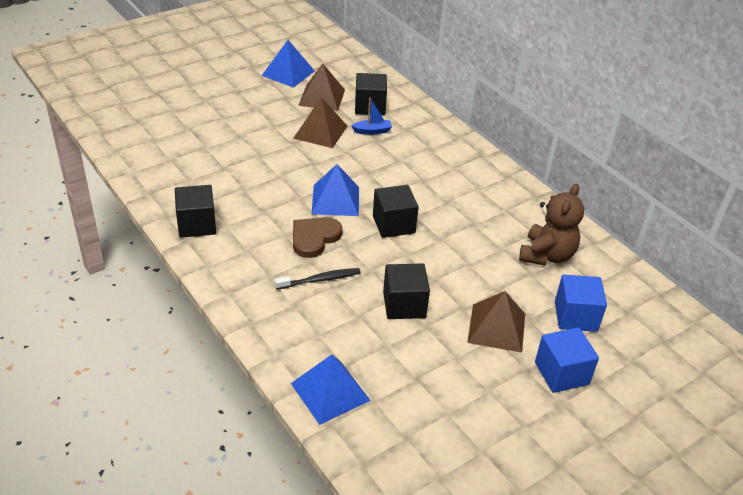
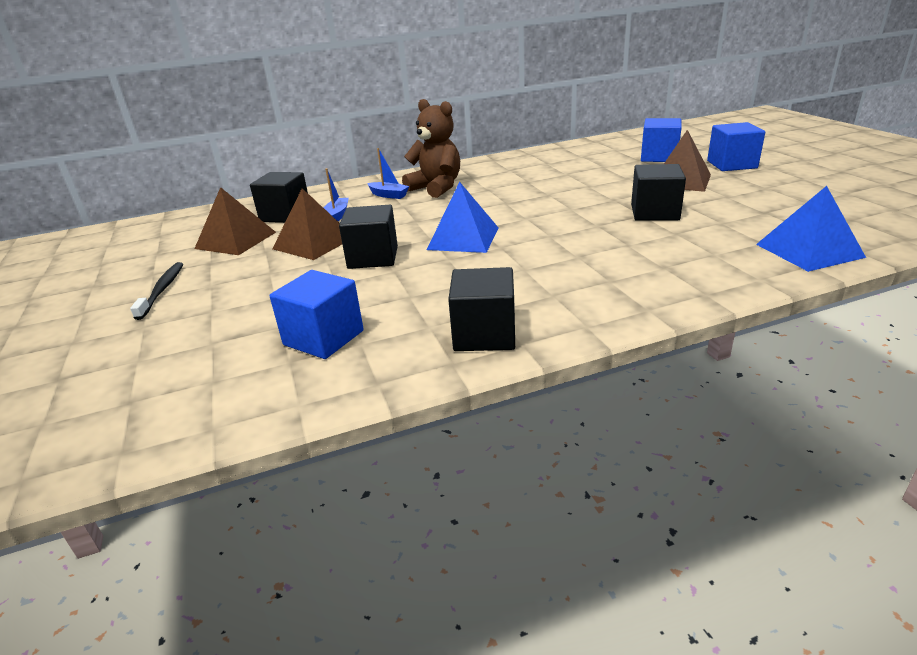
camera: 70 degrees left, 10 degrees down
blue pyramid [262,40,315,88] -> none
black toothbrush [275,268,361,290] -> black toothbrush moved to [130,262,183,320]
brown heart [293,217,342,258] -> none
black cube [373,185,419,238] -> black cube moved to [339,205,398,269]
brown teddy bear [519,184,584,266] -> brown teddy bear moved to [402,99,460,198]
none -> blue cube [270,270,364,359]
none -> blue boat [367,148,409,199]

